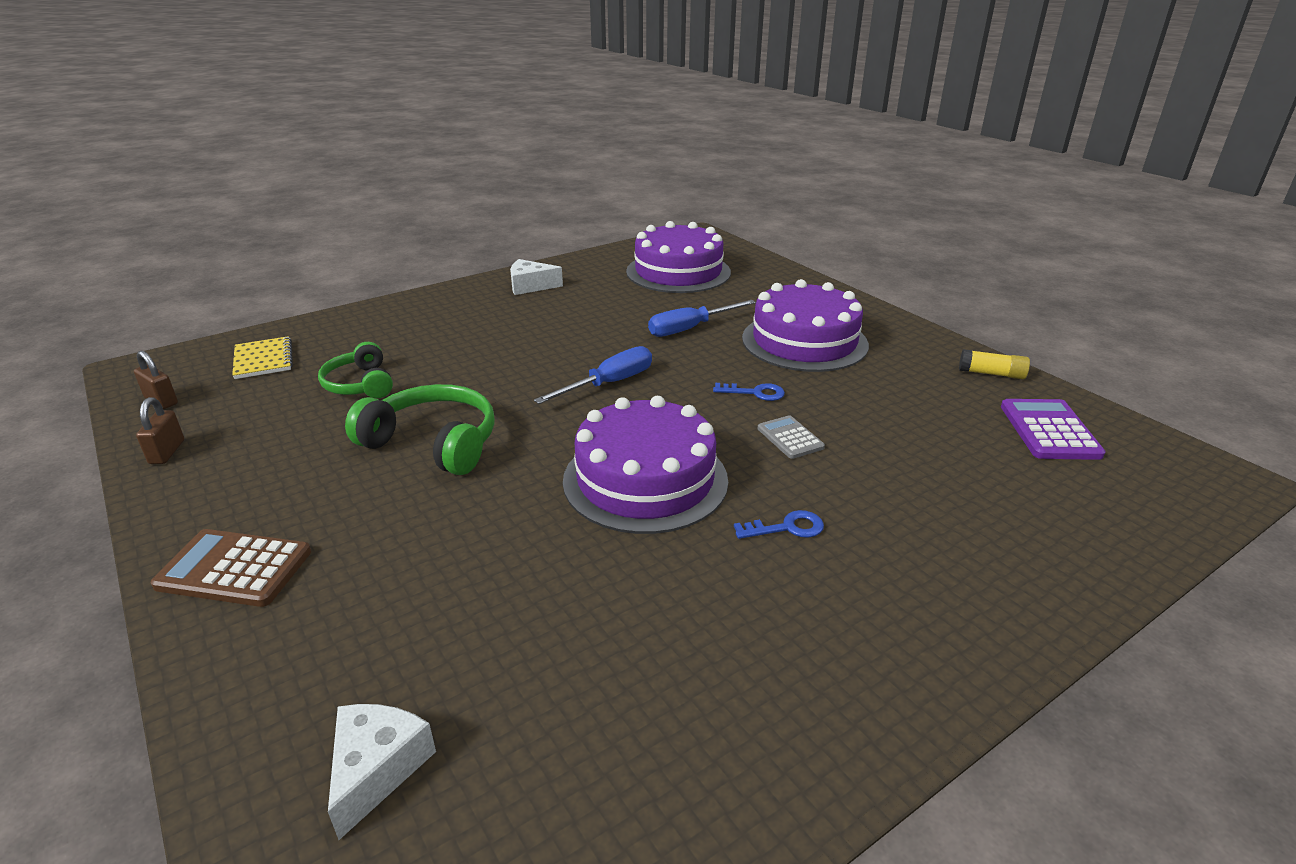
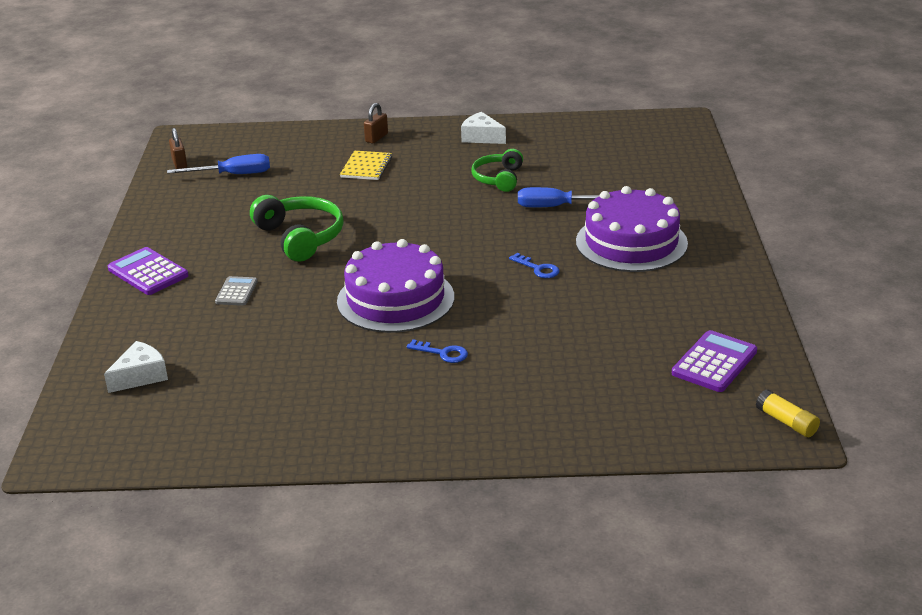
camera: 35 degrees right, 0 degrees up
brown padlock [136,397,184,464] -> brown padlock moved to [364,103,388,144]
brown calculator [151,529,311,607] -> purple calculator [108,247,189,295]
yellow notebook [232,336,293,379] -> yellow notebook moved to [340,151,392,180]
green headphones [318,342,393,398] -> green headphones moved to [471,149,523,192]
blue screwdriver [534,346,652,404] -> blue screwdriver moved to [167,154,270,174]
purple cake [626,221,731,293] -> none
grey calculator [758,415,825,459] -> grey calculator moved to [215,276,258,306]
yellow glue stick [959,349,1030,379] -> yellow glue stick moved to [756,390,820,437]

